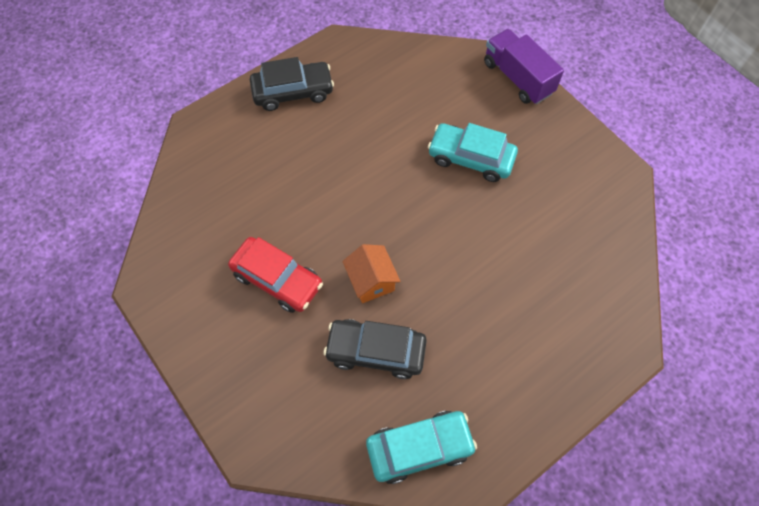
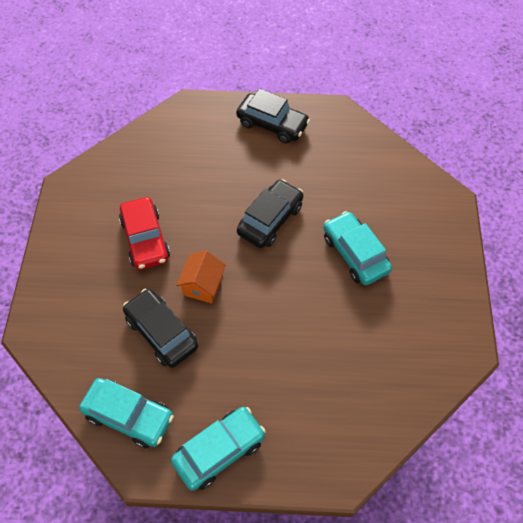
camera: 40 degrees right, 5 degrees down
purple truck [484,29,564,104] -> none
none -> turquoise car [171,407,266,491]
none -> black car [237,179,303,248]

